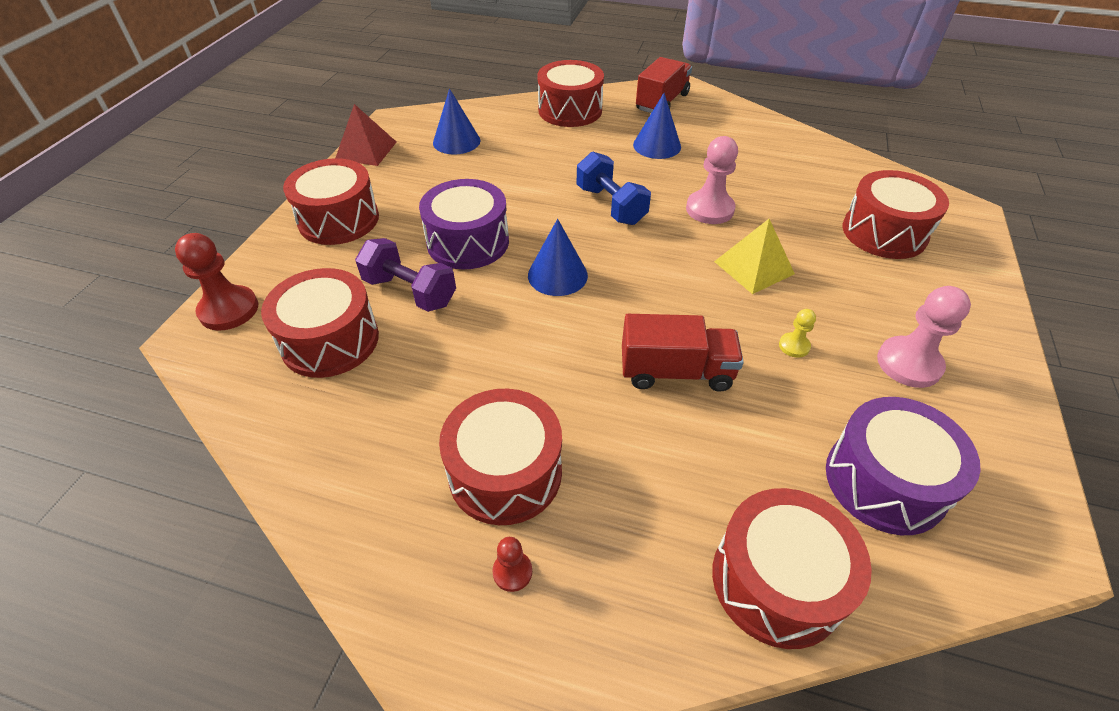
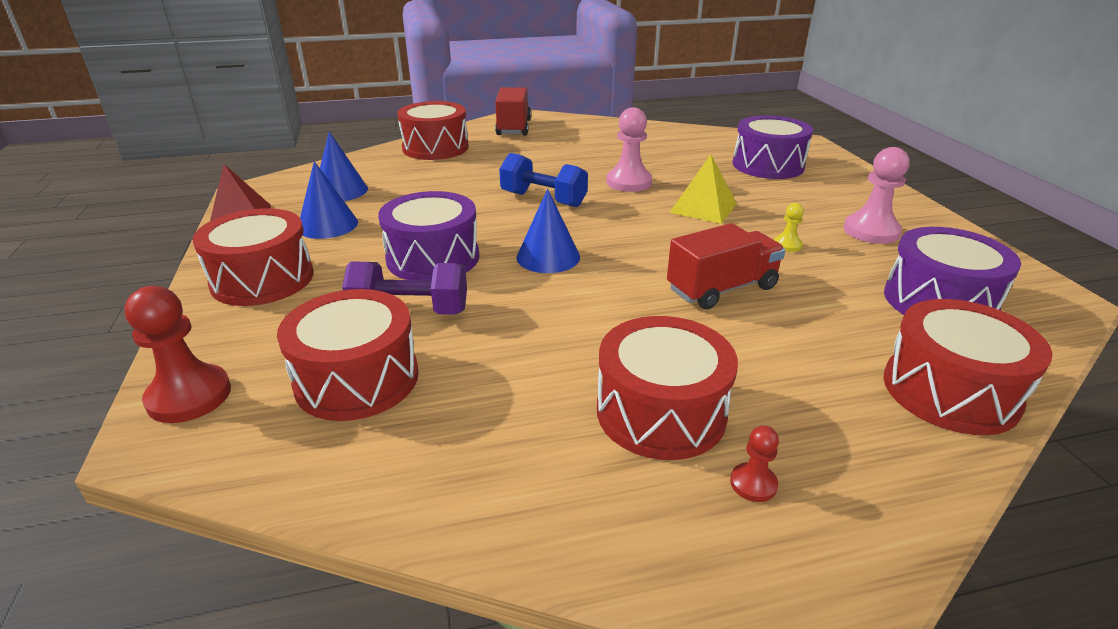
camera: 30 degrees left, 15 degrees down
blue cone [633,93,681,159] -> blue cone moved to [300,161,358,239]
red drum [842,170,949,259] -> purple drum [733,115,813,179]

